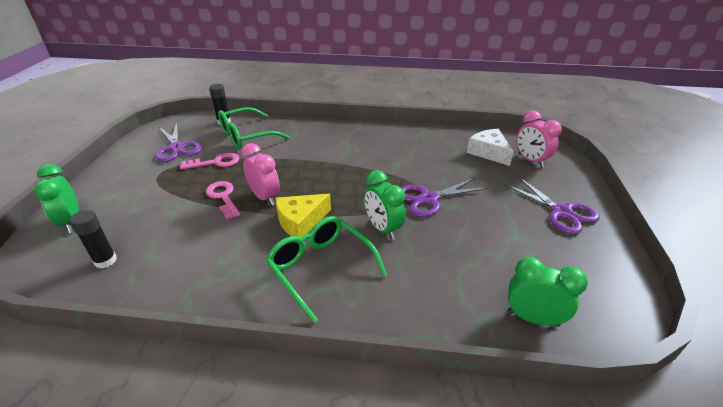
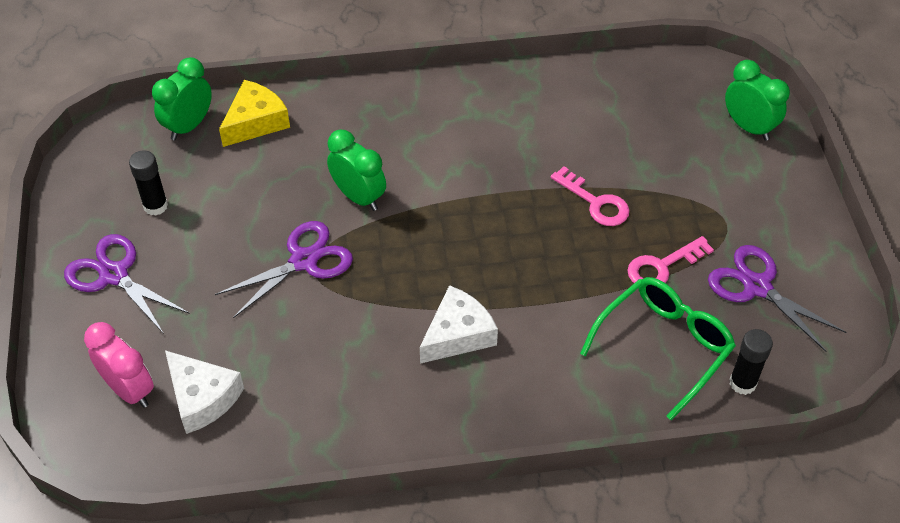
camera: 165 degrees right, 15 degrees up
black glue stick [70,210,117,268] -> black glue stick moved to [129,150,168,216]
pink clock [241,143,280,206] -> none
green glasses [266,216,387,323] -> none
yellow cheese [275,194,331,237] -> yellow cheese moved to [219,80,290,147]
green clock [508,257,588,327] -> green clock turned 120 degrees clockwise [152,57,212,141]
none -> white cheese [420,285,498,364]

